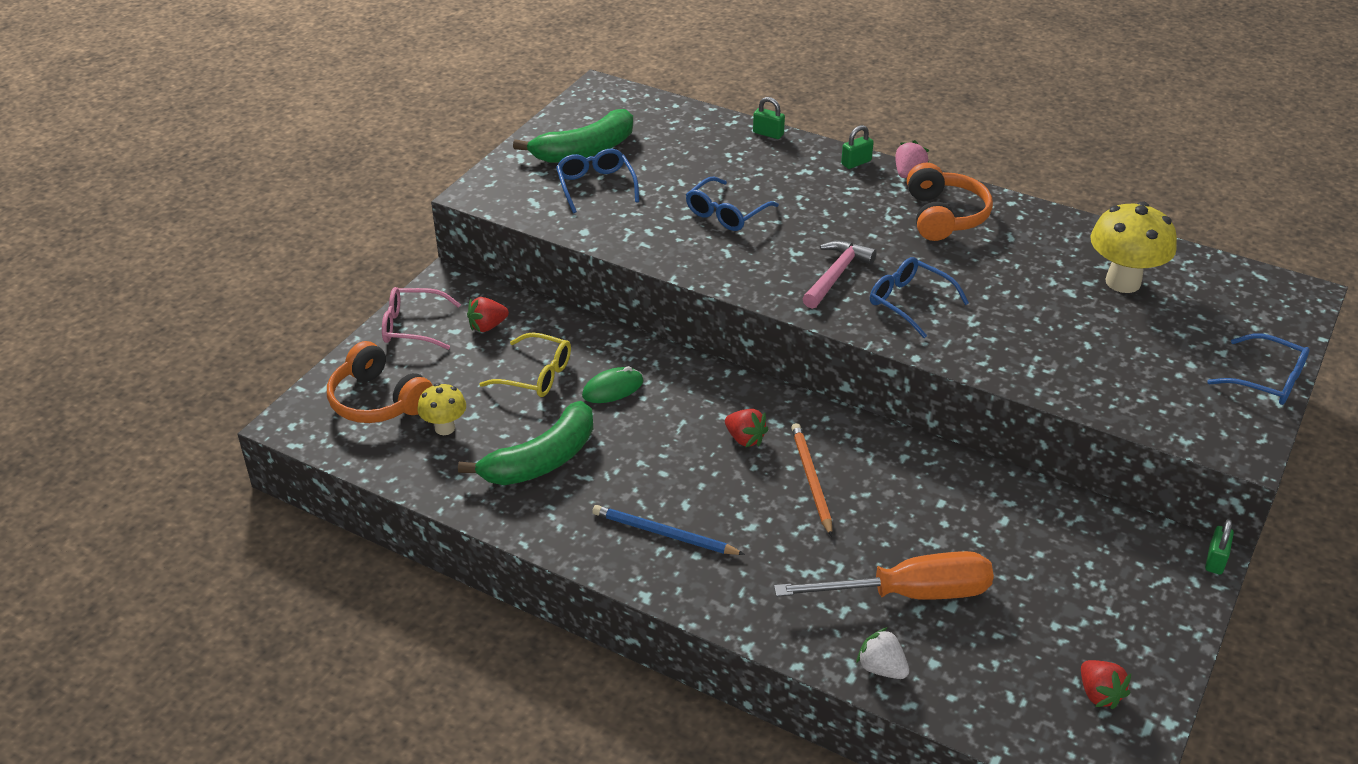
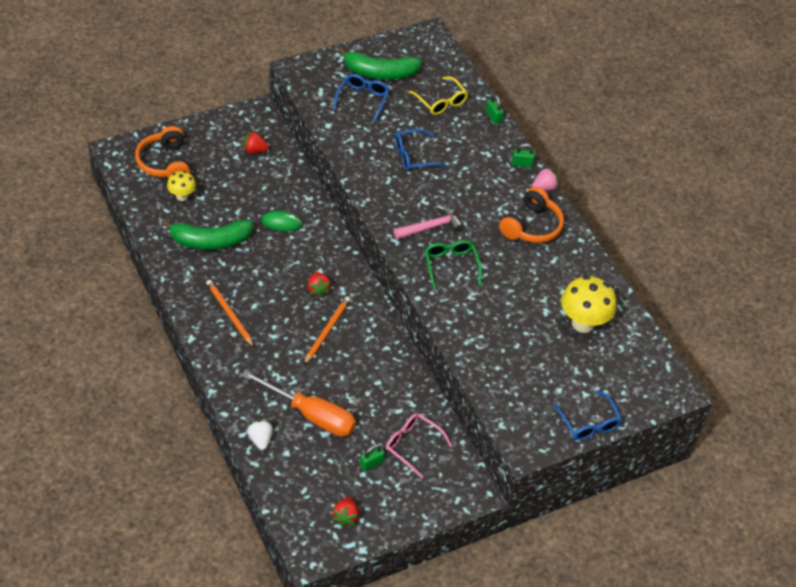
camera: 30 degrees right, 10 degrees up
pink glasses [382,287,461,350] -> pink glasses moved to [386,413,452,478]
yellow glasses [480,332,571,397] -> yellow glasses moved to [409,77,468,115]
blue pencil [592,505,745,555] -> orange pencil [206,280,254,347]
blue glasses [870,257,969,338] -> green glasses [425,240,482,290]
green padlock [1205,519,1234,574] -> green padlock moved to [360,444,385,471]

